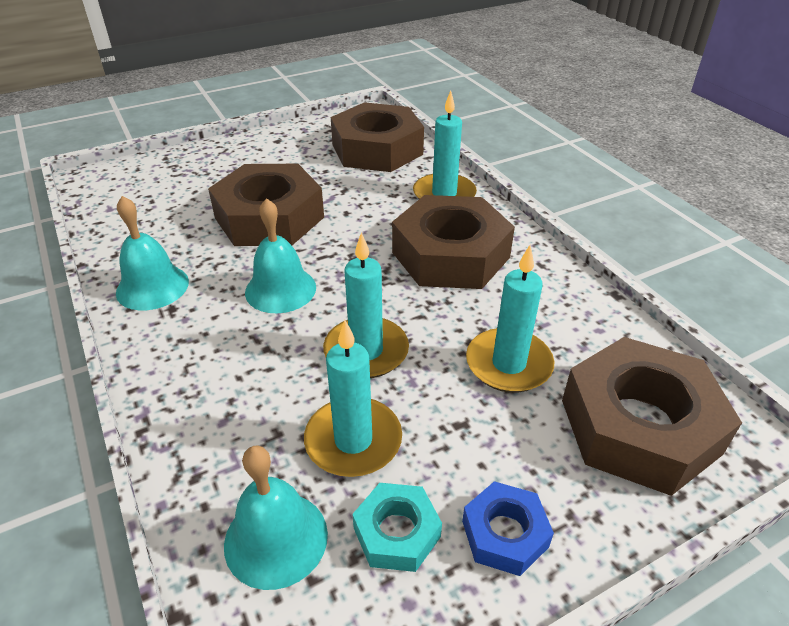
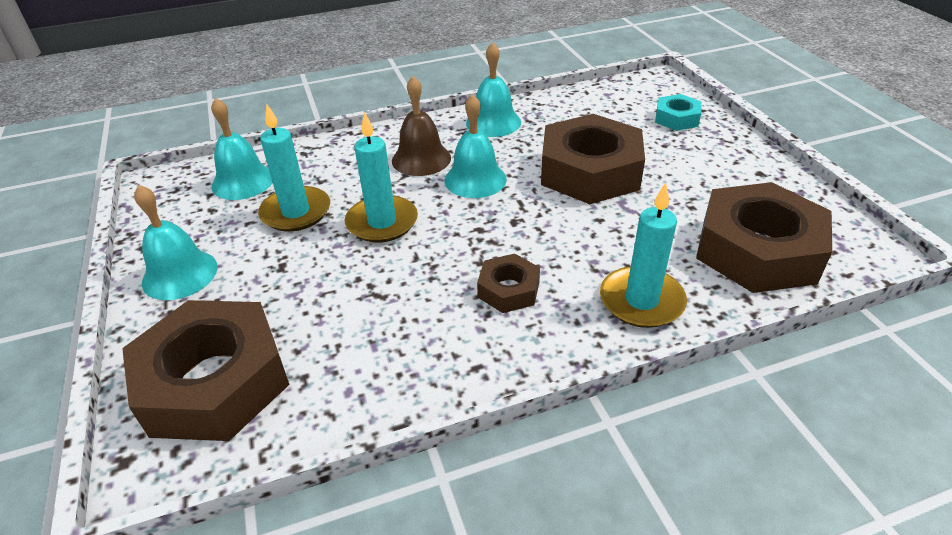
camera: 100 degrees right, 0 degrees up
turquoise nut [352,483,442,572] -> turquoise nut moved to [655,94,702,131]
brown nut [392,195,515,289] -> brown nut [477,254,540,313], size x0.48
blue nut [462,481,554,576] -> turquoise bell [134,185,218,300]
turquoise candle [466,245,554,393] -> none
none -> brown bell [392,76,451,176]

